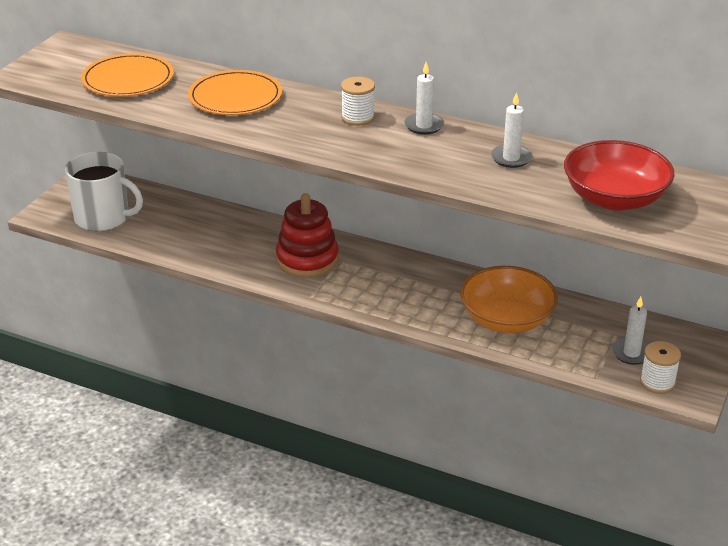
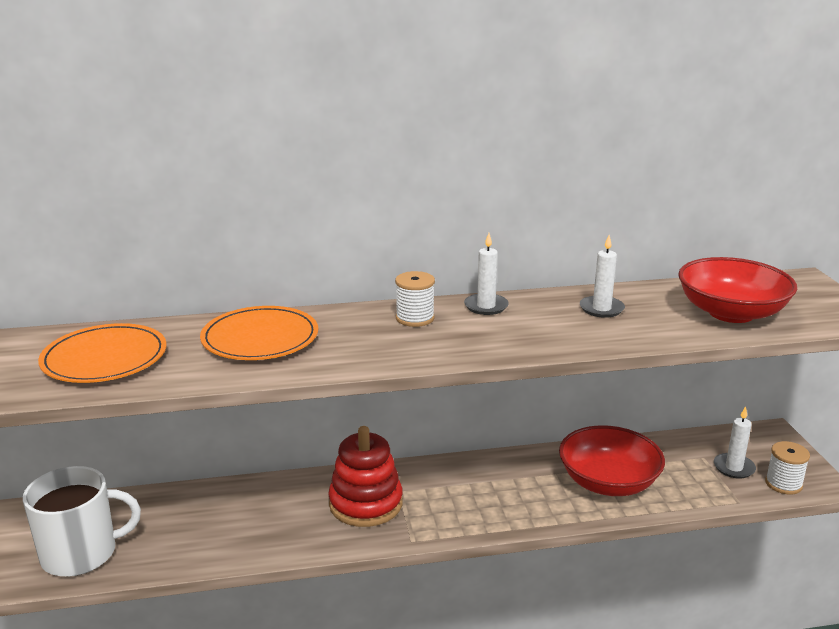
camera: 35 degrees left, 10 degrees down
orange bowl [460,266,558,333] -> red bowl [559,425,665,496]

